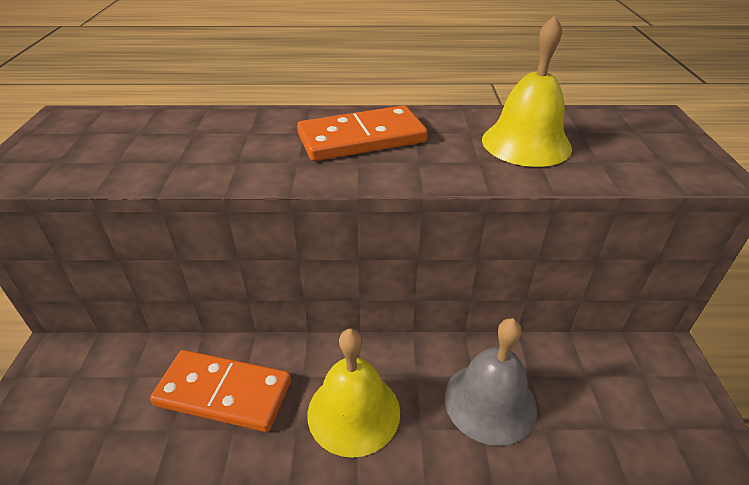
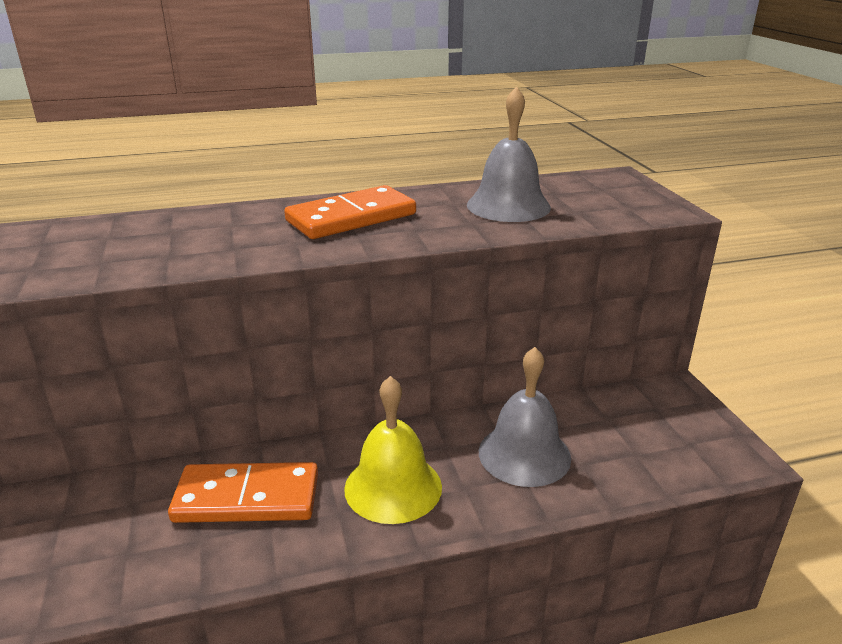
camera: 15 degrees left, 10 degrees down
yellow bell [482,15,572,167] -> grey bell [467,86,551,222]

